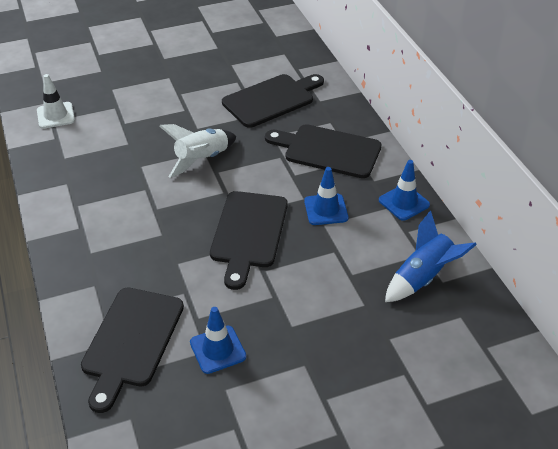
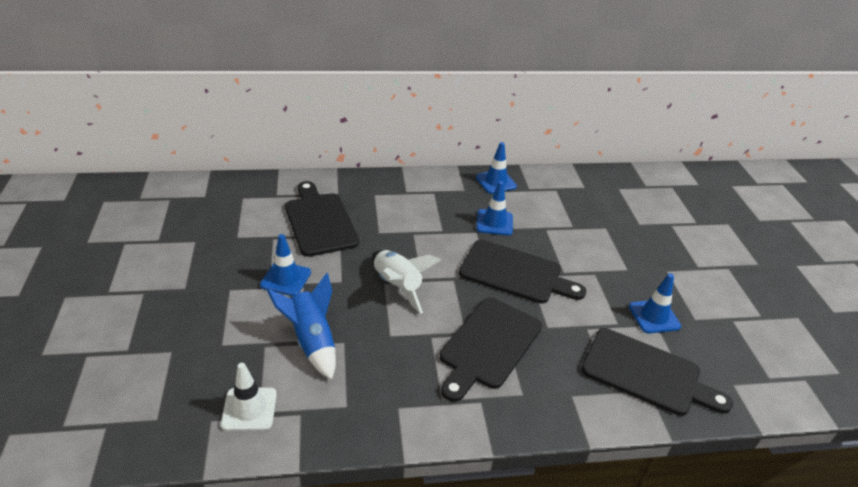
camera: 80 degrees left, 5 degrees down
black cutting board [265,124,382,178] -> black cutting board moved to [440,298,542,402]
blue rocket [385,211,477,302] -> blue rocket moved to [267,273,336,380]
none -> blue traffic cone [260,234,311,296]

